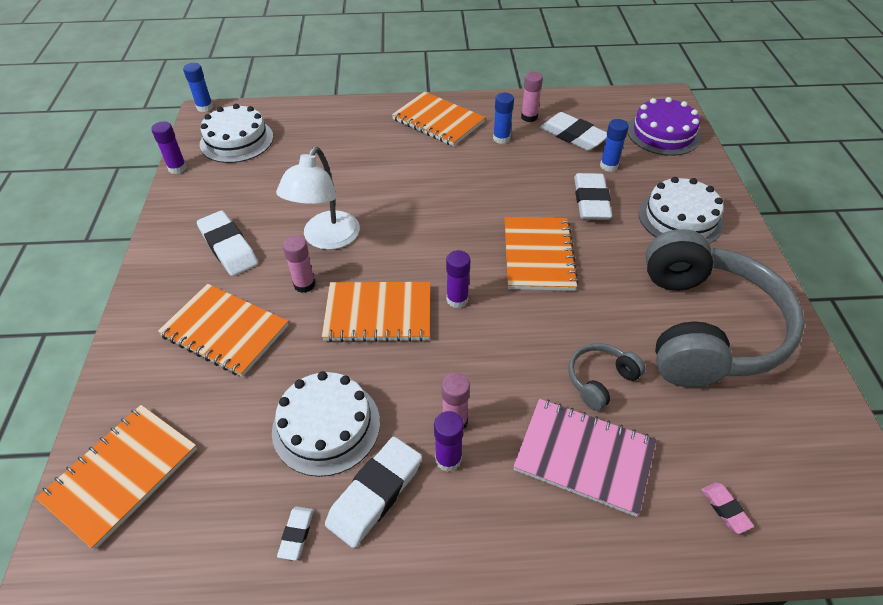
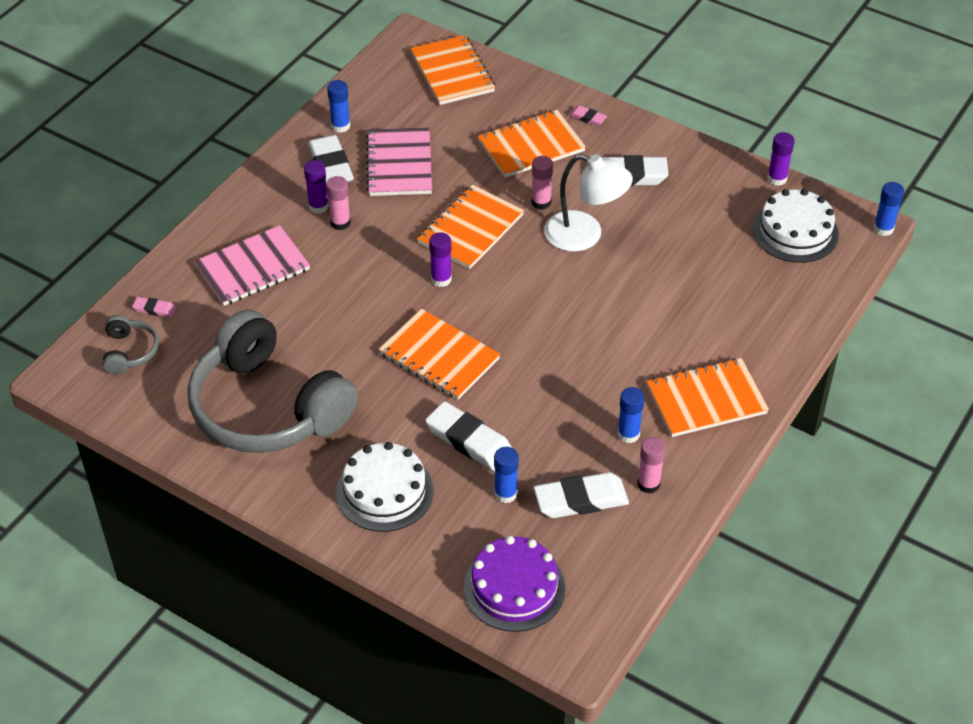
camera: 125 degrees right, 0 degrees up
white cake [272,371,380,477] -> pink notebook [366,127,432,196]
white lamp [276,147,360,250] -> white lamp turned 150 degrees clockwise [544,154,633,252]
white eraser [277,506,314,561] -> blue glue stick [327,80,350,133]
grey headphones [568,343,645,411] -> grey headphones moved to [102,315,159,375]
none -> pink eraser [569,105,607,126]

